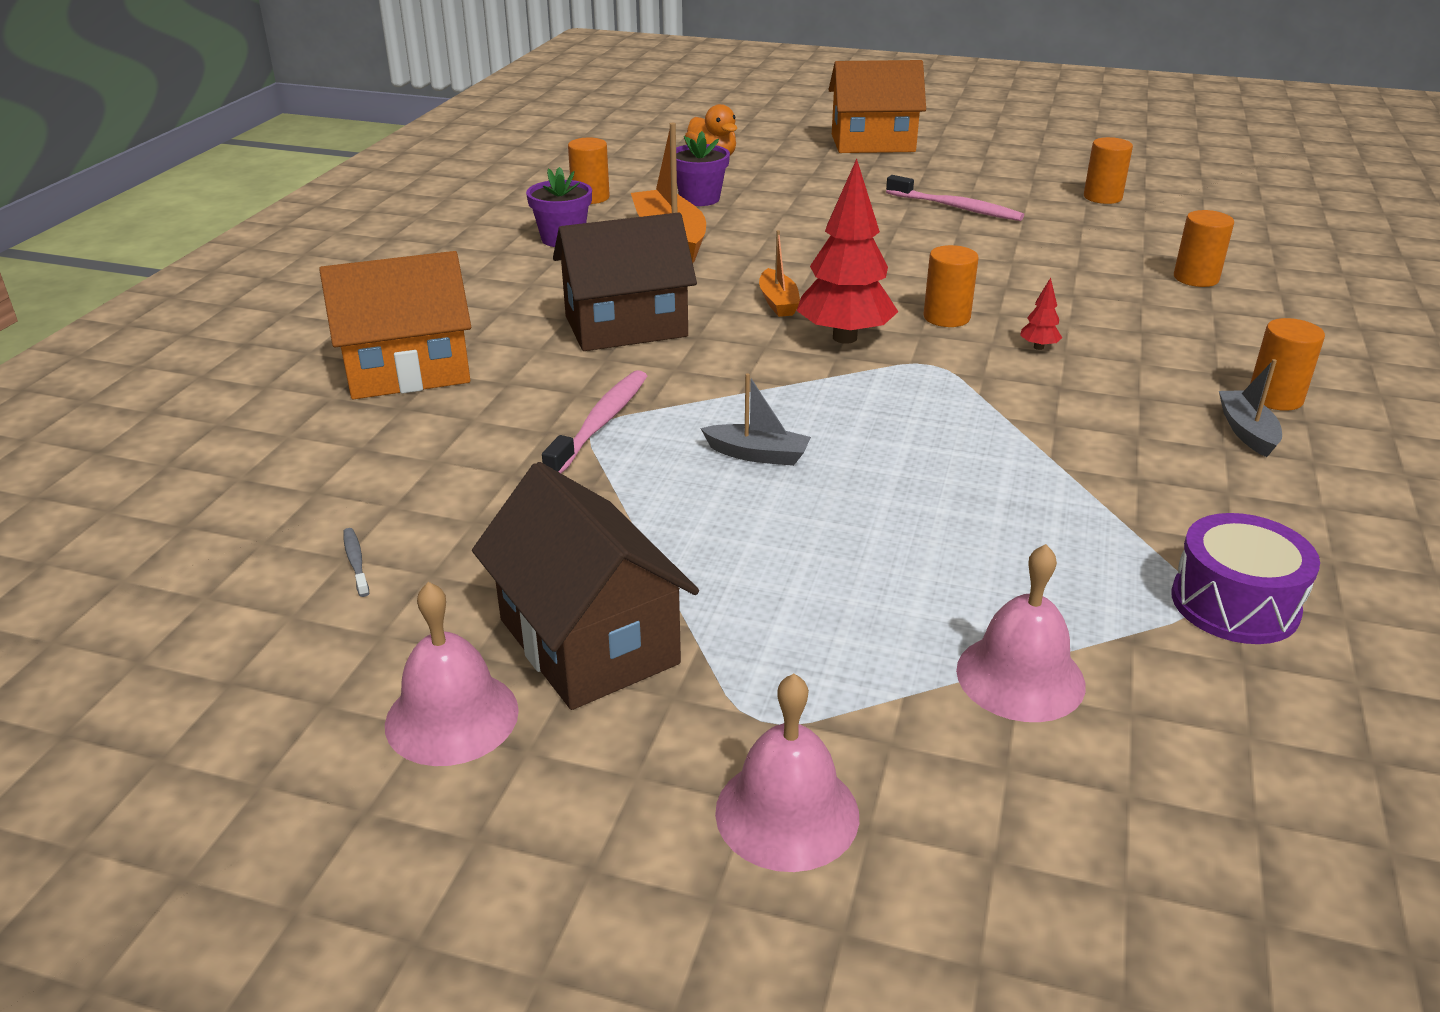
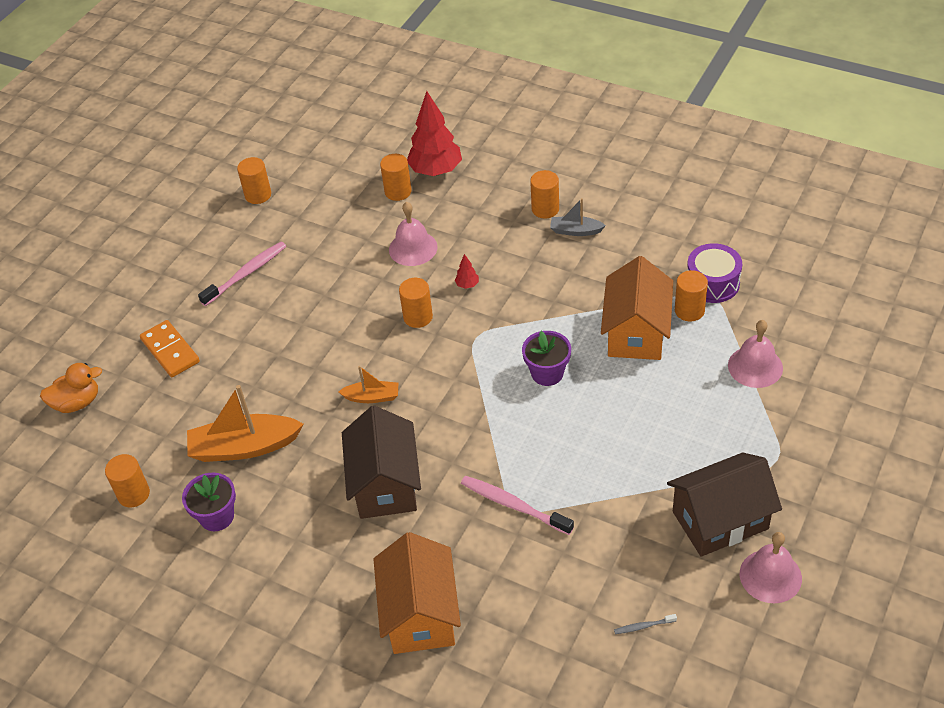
camera: 75 degrees left, 15 degrees up
purple flower pot [676,131,730,206] -> purple flower pot moved to [522,331,571,386]
grey boat [700,373,811,466] -> none
pink bell [715,674,859,872] -> pink bell moved to [389,202,438,266]
red tree [797,159,898,344] -> red tree moved to [407,91,462,176]
orange house [828,60,926,153] -> orange house moved to [601,256,673,360]
none -> orange domino [140,320,200,377]
none -> orange cylinder [675,270,708,322]

